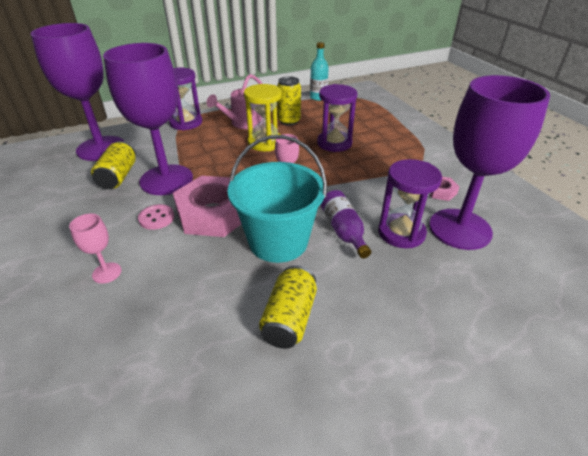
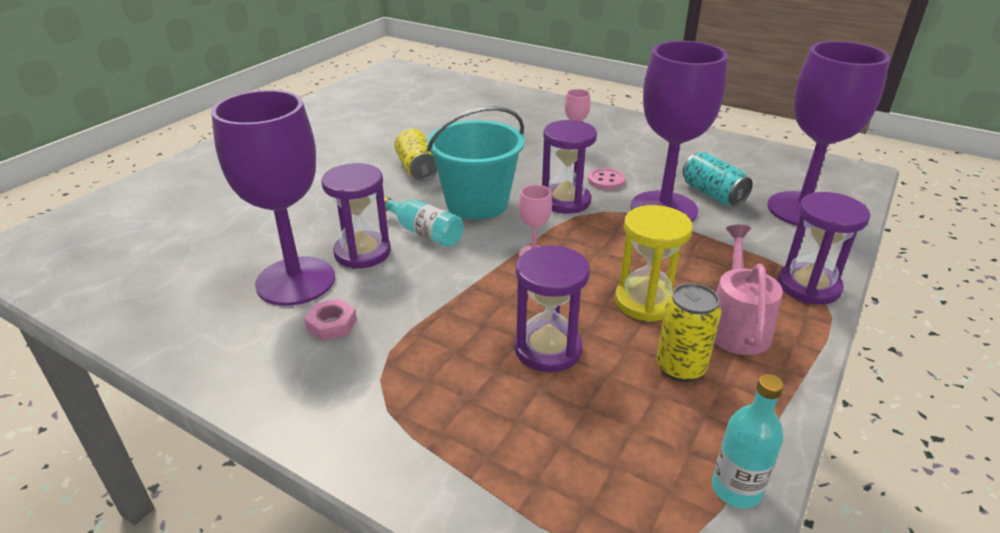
camera: 145 degrees right, 5 degrees down
yellow can [91,141,136,189] -> turquoise can [682,152,753,206]
pink nut [173,176,241,237] -> purple hourglass [542,120,597,214]
purple bottle [320,190,371,258] -> turquoise bottle [384,197,464,247]

